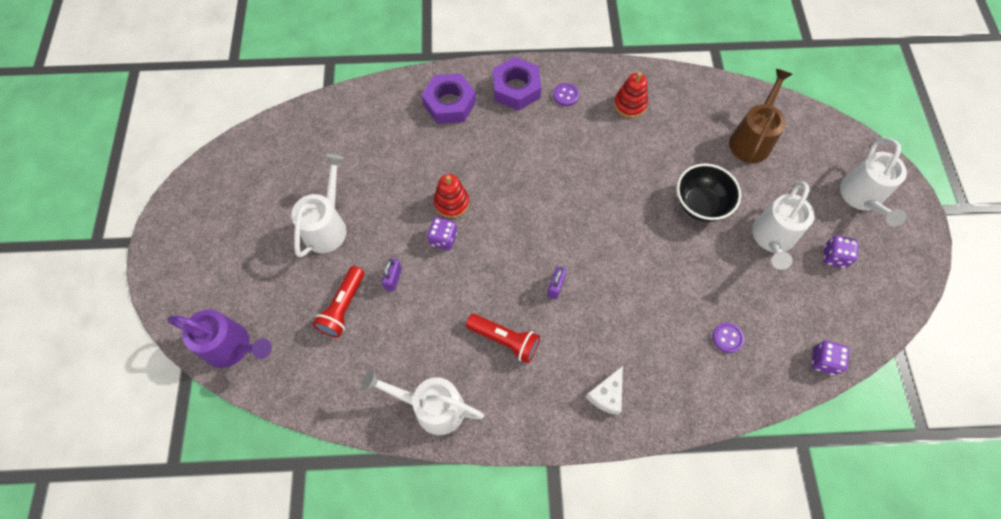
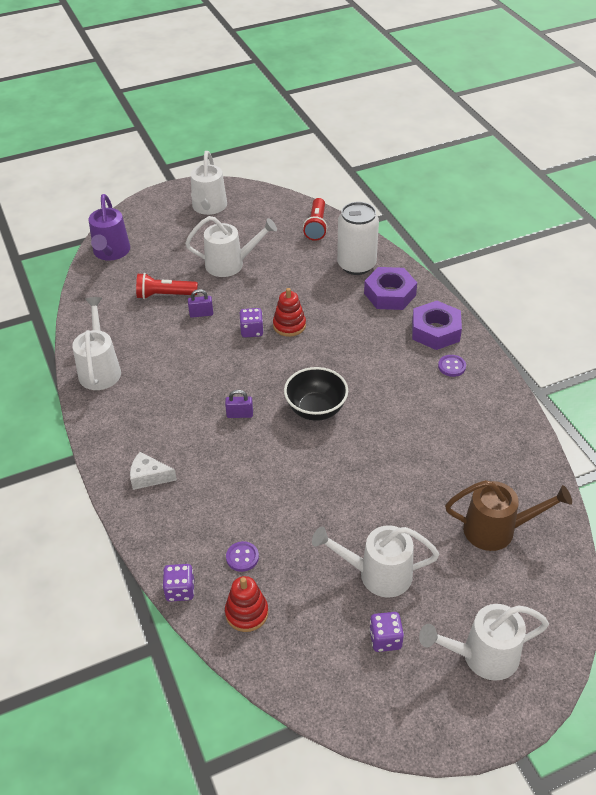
camera: 70 degrees right, 20 degrees down
red flashlight [466,314,540,363] -> red flashlight moved to [303,198,327,241]
red stacking toy [614,72,648,118] -> red stacking toy moved to [225,576,268,632]
black bowl [677,163,741,222] -> black bowl moved to [284,367,348,421]
purple dice [811,341,849,375] -> purple dice moved to [163,564,194,602]
none -> white watering can [191,151,227,215]
none -> white can [337,202,379,275]

